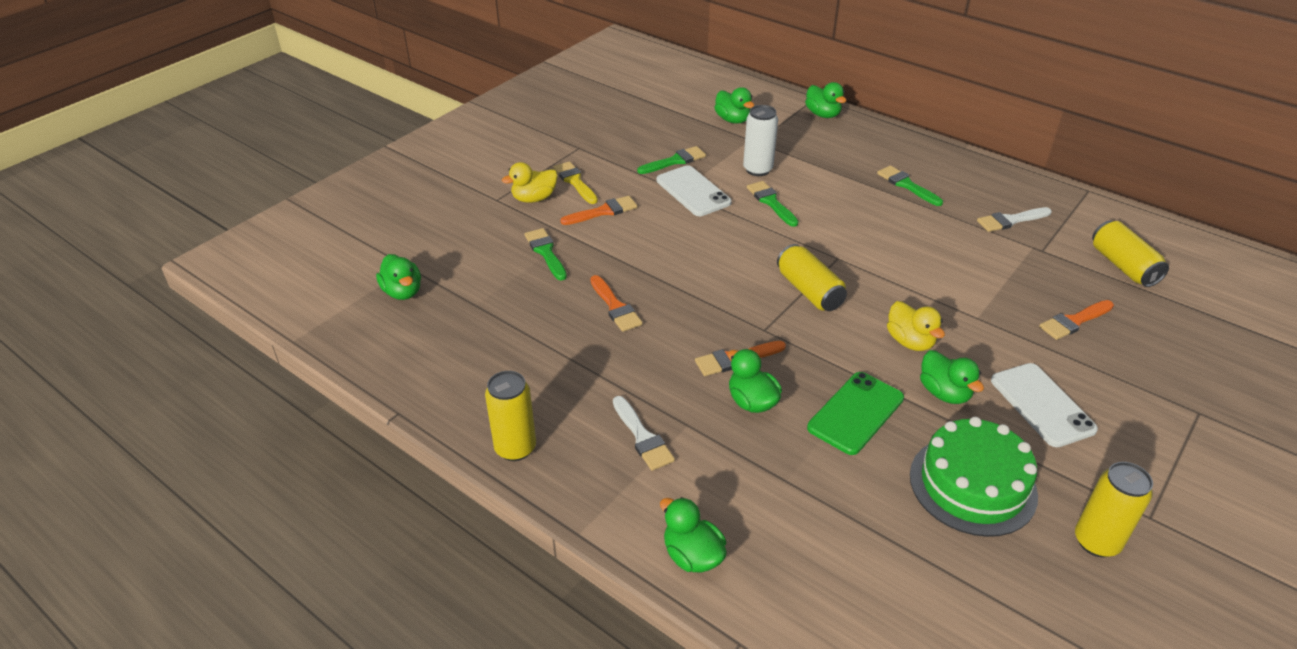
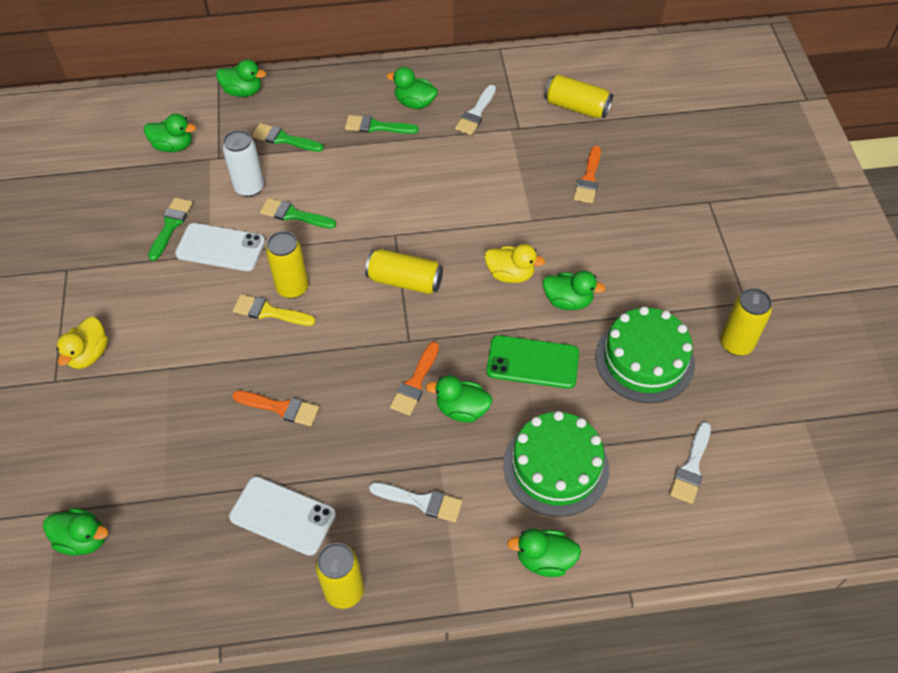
camera: 45 degrees left, 15 degrees up
green brush [525,228,567,280] -> green brush moved to [252,123,324,152]
yellow brush [553,161,598,204] -> yellow brush moved to [233,294,316,326]
orange brush [560,196,637,225] -> none
green phone [807,372,904,455] -> green phone turned 75 degrees counterclockwise [487,335,579,389]
white phone [991,363,1098,447] -> white phone moved to [229,476,336,556]
none -> yellow can [266,231,309,299]
none -> green duck [387,67,438,109]
none -> green cake [503,411,609,517]
none -> white brush [670,422,711,504]

